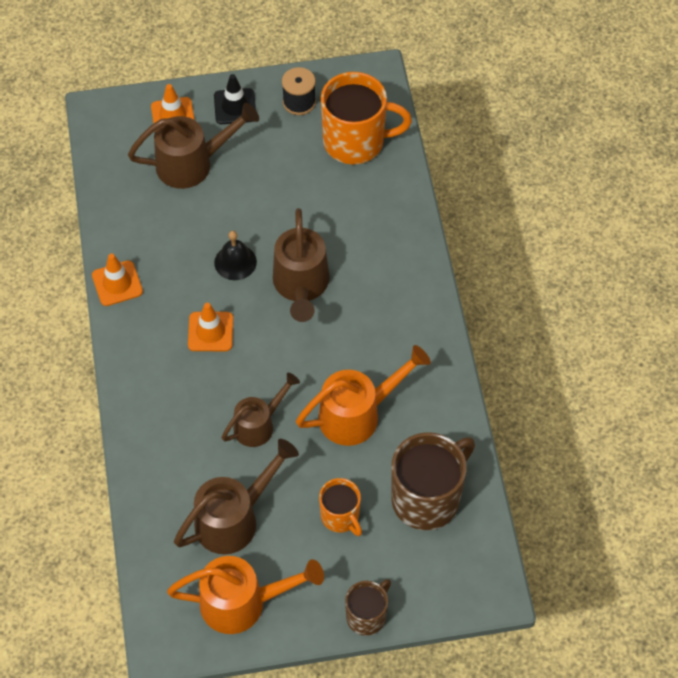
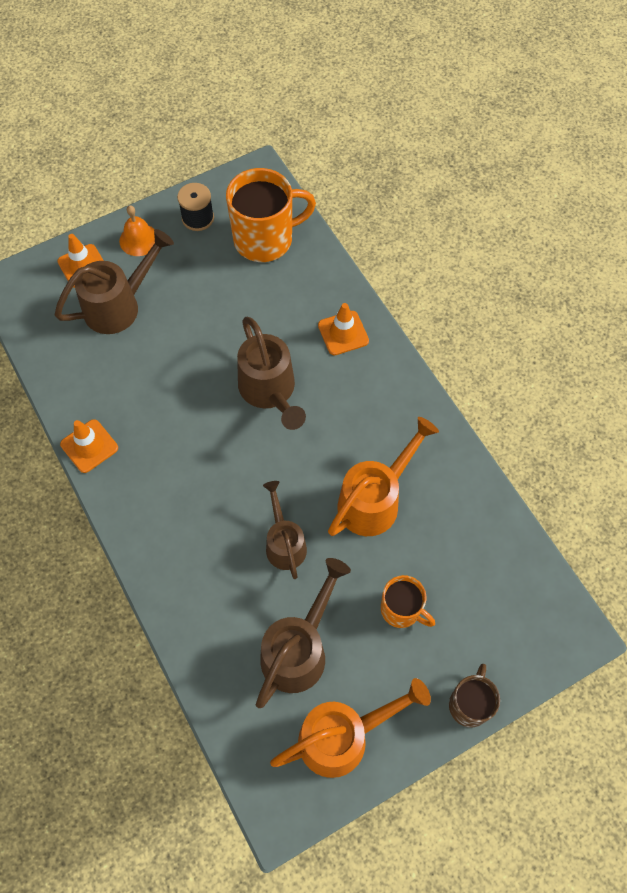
camera: 20 degrees left, 5 degrees up
orange traffic cone [188,303,233,351] -> orange traffic cone moved to [318,303,369,355]
black traffic cone [214,74,256,124] -> orange bell [119,205,155,256]
black bell [214,231,257,280] -> none
brown watering can [222,373,300,447] -> brown watering can turned 45 degrees counterclockwise [263,481,307,579]
brown mug [391,432,475,530] -> none

